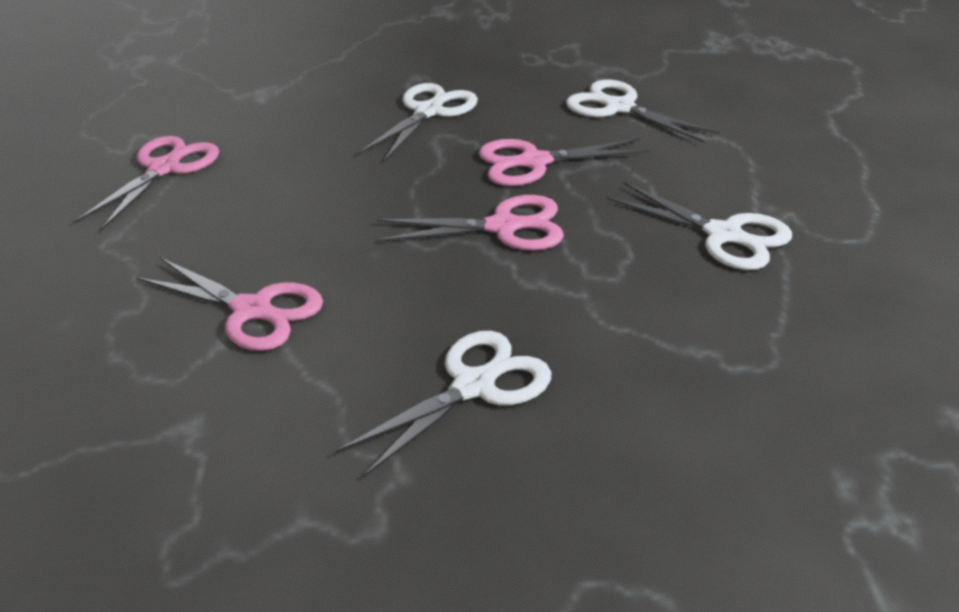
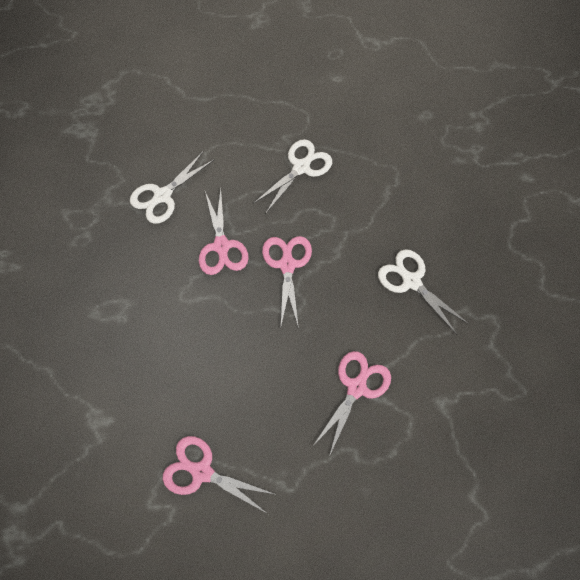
camera: 90 degrees left, 30 degrees up
white scissors [359,83,478,162] -> none

